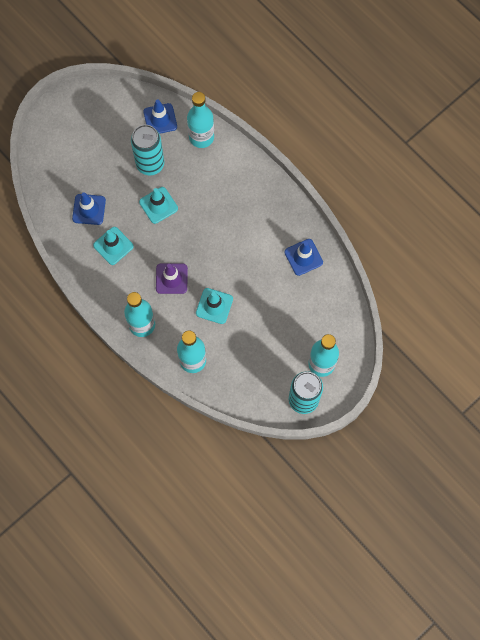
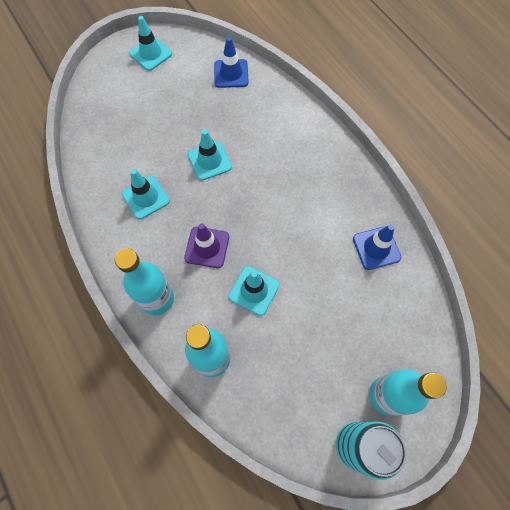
camera: 10 degrees right, 5 degrees down
blue traffic cone [72,192,106,225] -> none
turquoise can [131,125,164,175] -> none
turquoise bottle [187,92,214,148] -> none
none -> turquoise traffic cone [129,16,172,71]

